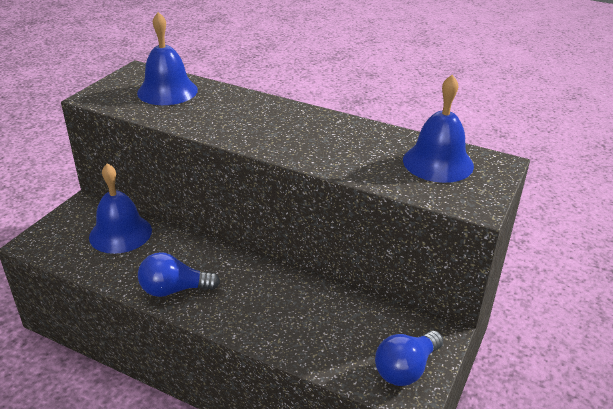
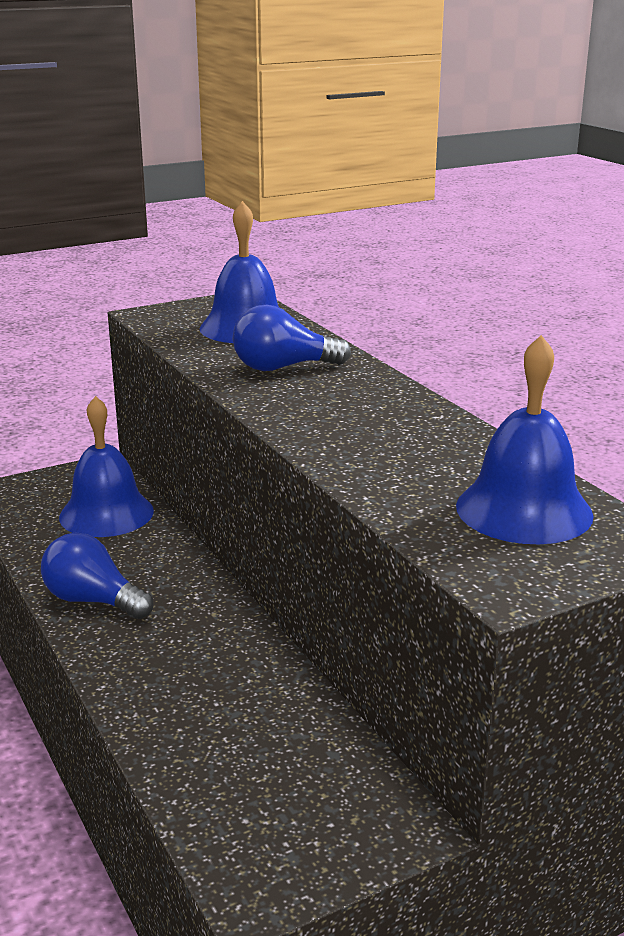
camera: 35 degrees right, 10 degrees down
blue light bulb [375,331,443,386] -> blue light bulb moved to [233,305,351,371]

